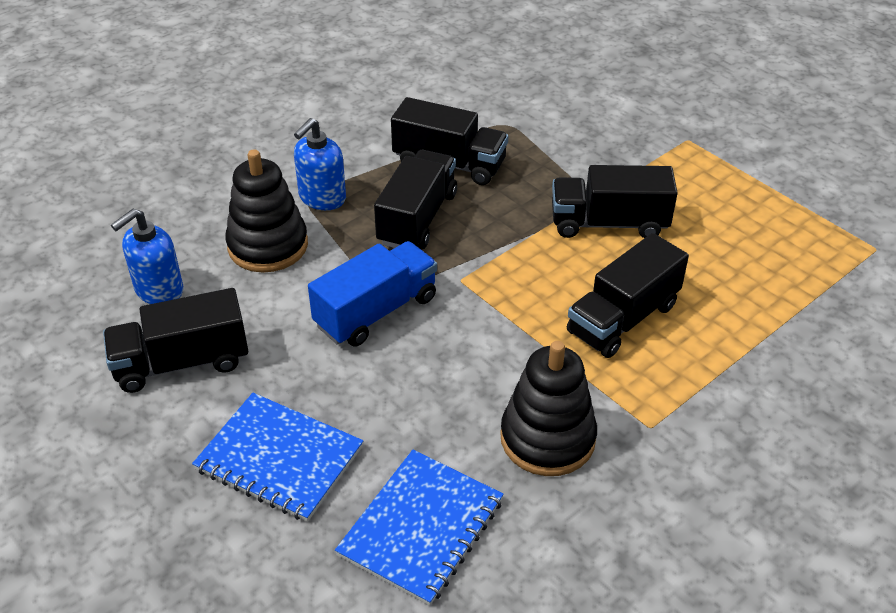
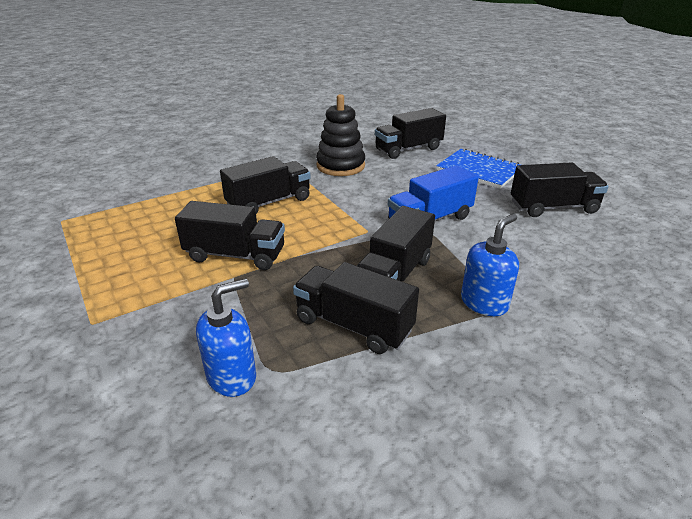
camera: 170 degrees left, 10 degrees down
blue soap dispenser [111,209,183,304] -> blue soap dispenser moved to [196,278,256,397]
black stacking toy [225,149,308,273] -> none
blue notebook [335,450,504,606] -> black truck [375,108,446,159]

